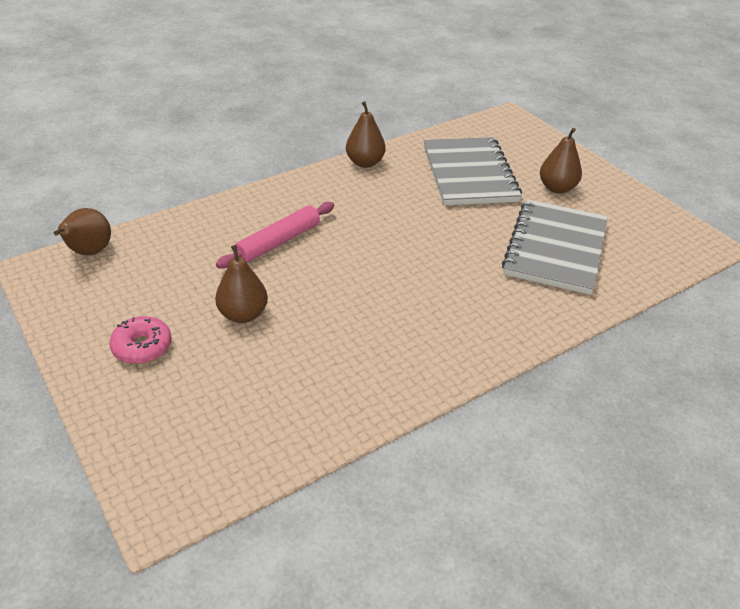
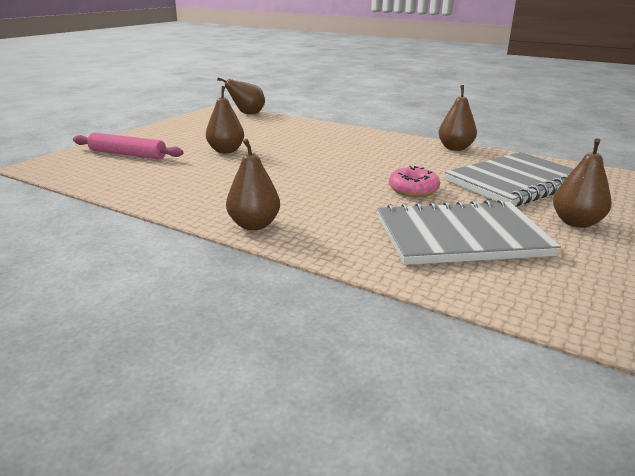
camera: 65 degrees right, 15 degrees down
pink donut [109,316,172,364] -> pink donut moved to [389,166,440,197]
pink rolling pin [216,202,334,269] -> pink rolling pin moved to [73,132,183,159]
none -> brown pear [226,139,280,230]

